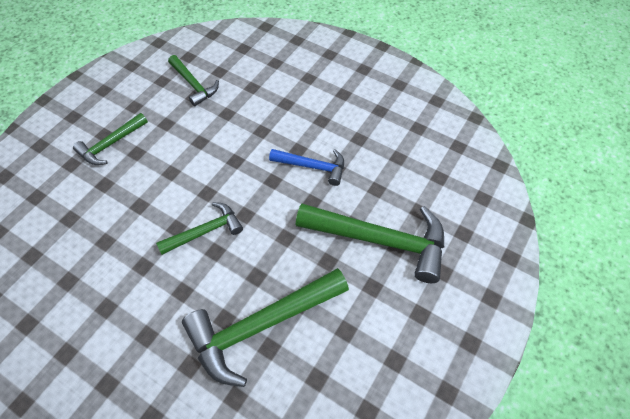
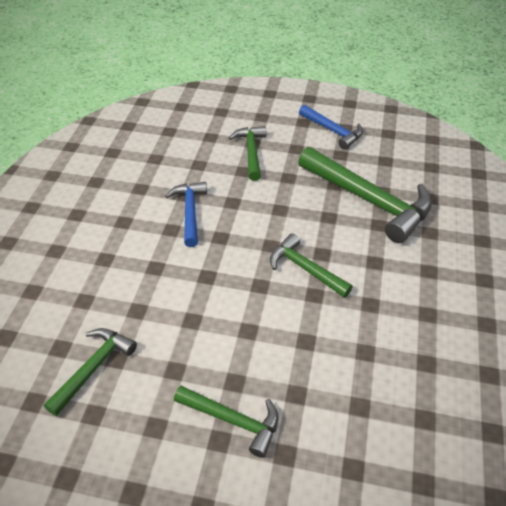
camera: 110 degrees left, 10 degrees down
green hammer [296,204,444,283] -> green hammer [229,126,266,181], size x0.56
none -> blue hammer [299,105,363,150]

